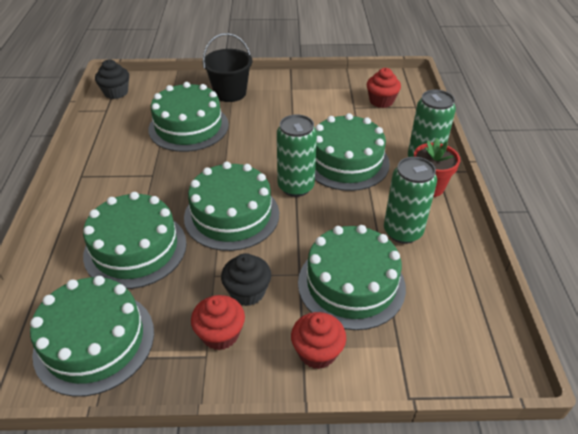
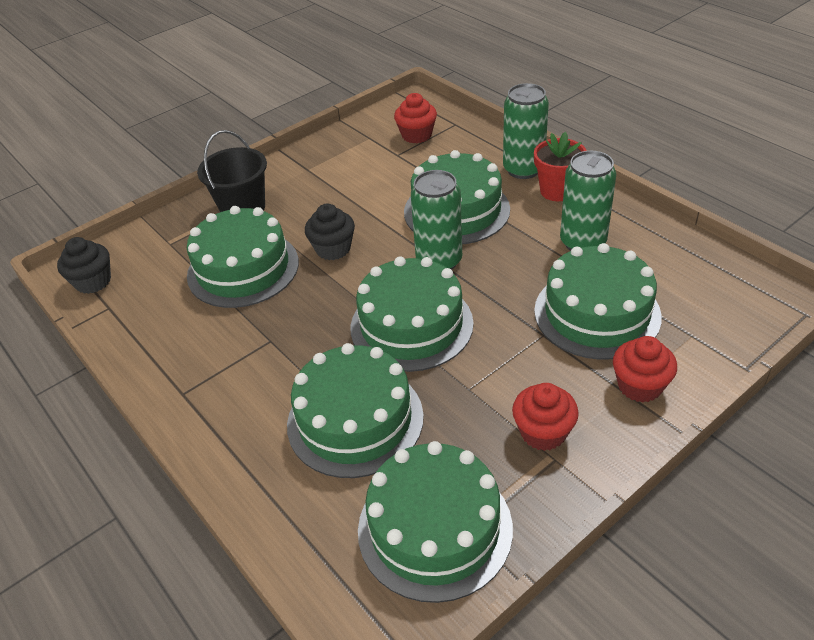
camera: 35 degrees left, 0 degrees up
black cupcake [221,253,271,306] -> black cupcake moved to [305,204,355,260]

